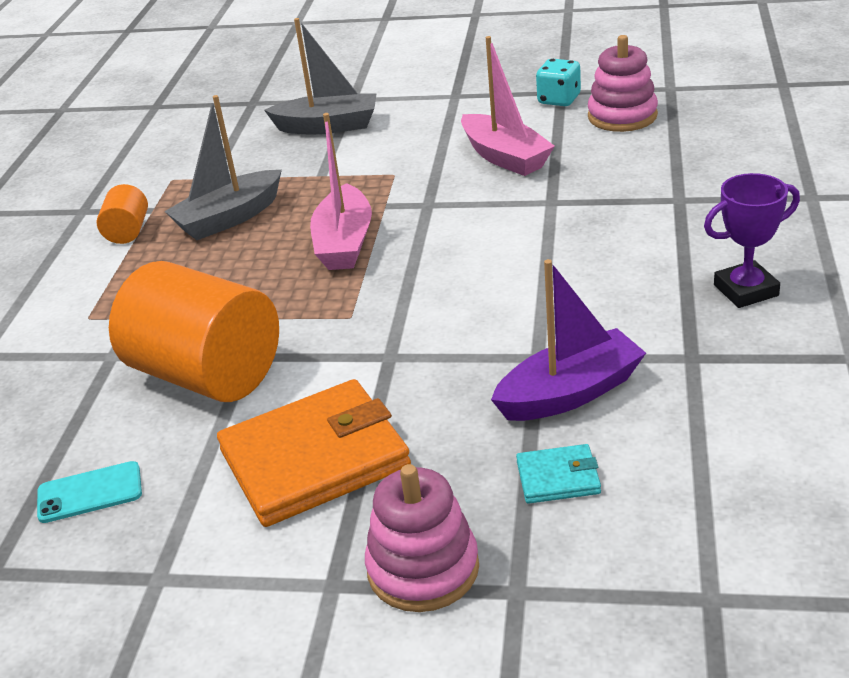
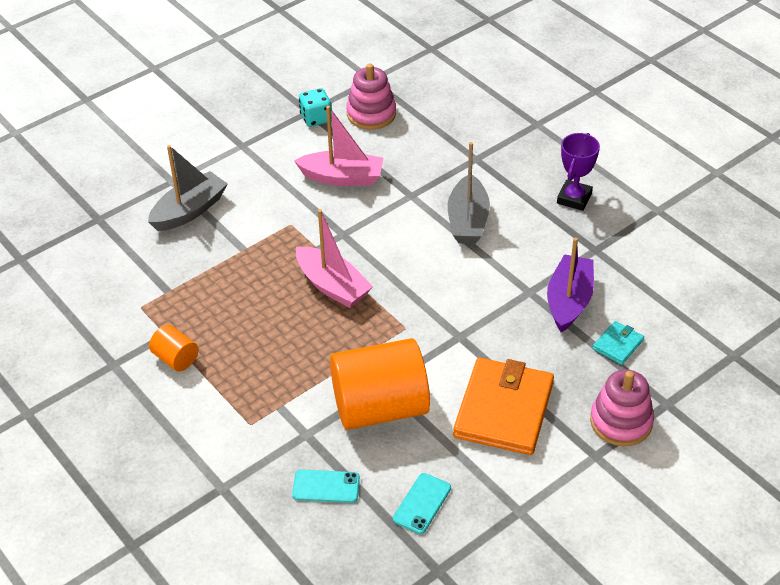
camera: 50 degrees left, 10 degrees up
grey boat [164,95,282,240] -> grey boat moved to [448,142,490,244]
none -> turquoise phone [292,470,360,503]

